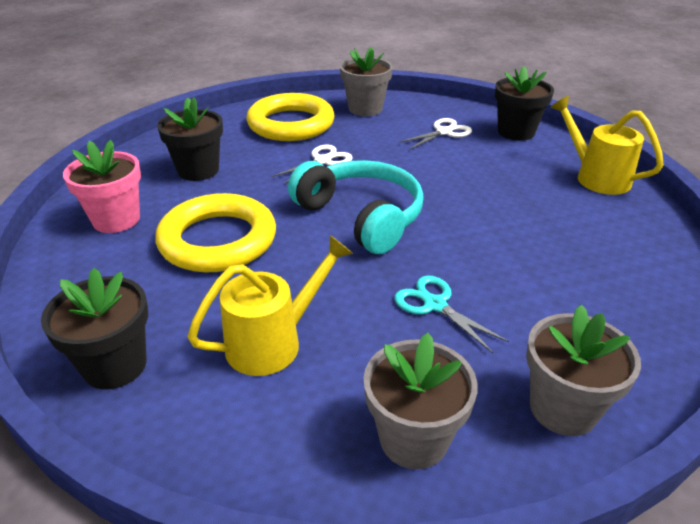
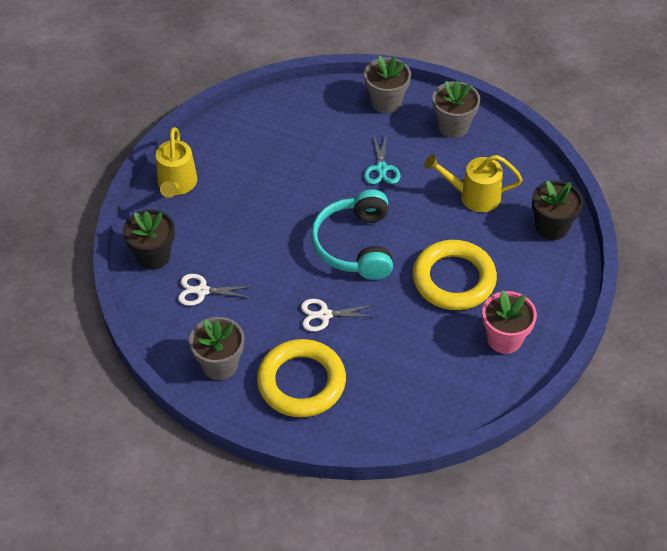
camera: 140 degrees left, 15 degrees up
black flower pot [157,97,223,181] -> none

